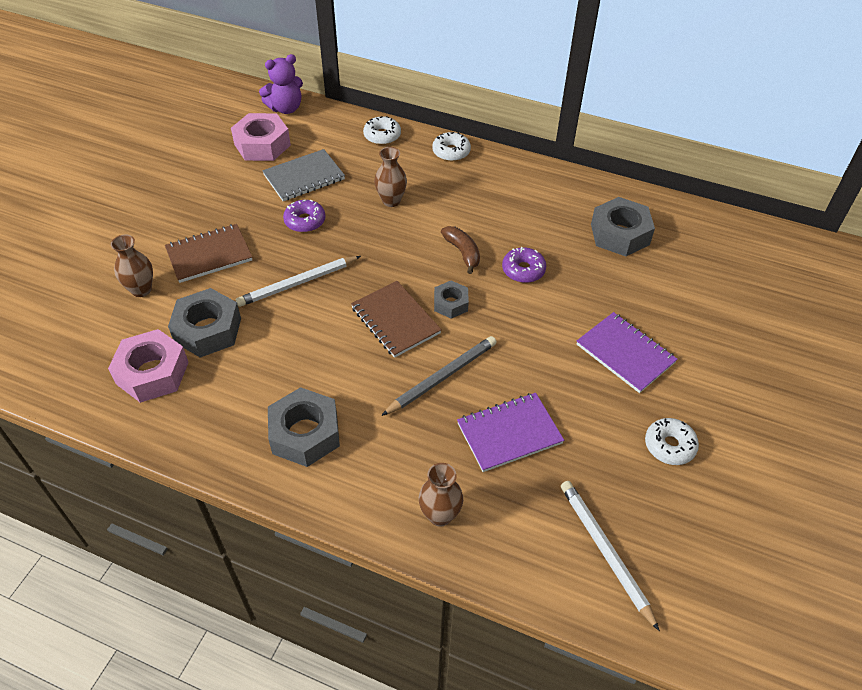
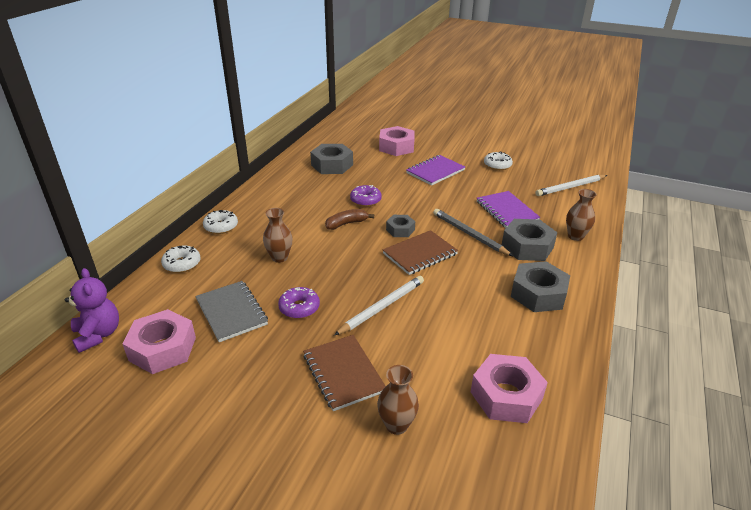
camera: 90 degrees left, 15 degrees down
grey nut [168,288,241,357] -> grey nut moved to [502,219,558,261]
white pencil [236,256,361,307] -> white pencil turned 105 degrees counterclockwise [334,276,424,336]
none -> pink nut [379,126,415,156]

